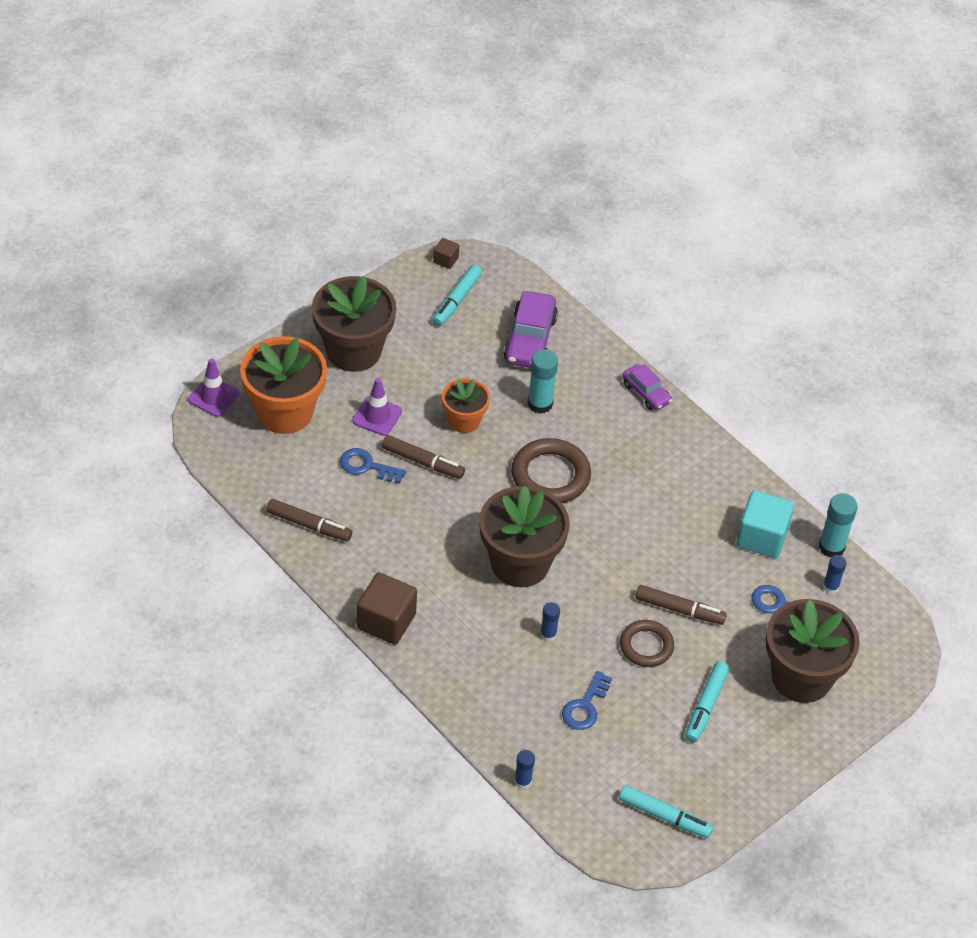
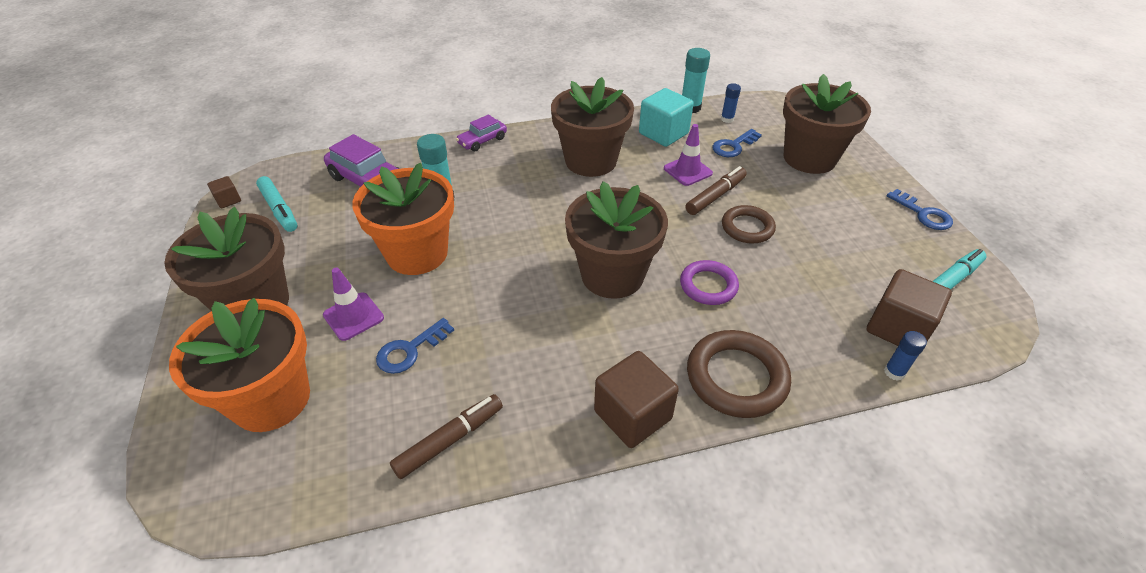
camera: 60 degrees left, 5 degrees down
purple traffic cone [188,358,240,417] -> purple traffic cone moved to [664,124,713,186]
brown marker [382,435,465,479] -> none
orange flower pot [442,378,490,433] -> orange flower pot [352,163,454,275], size x1.77
brown ring [511,438,591,503] -> brown ring moved to [687,330,791,418]
blue glue stick [540,602,560,641] -> purple ring [680,260,739,305]
blue key [562,671,612,730] -> blue key moved to [887,189,953,230]
purple car [622,364,672,410] -> purple car turned 150 degrees clockwise [456,114,507,151]
turquoise marker [685,662,729,743] -> none
none -> brown flower pot [551,77,634,177]
none -> brown cube [867,269,952,346]

